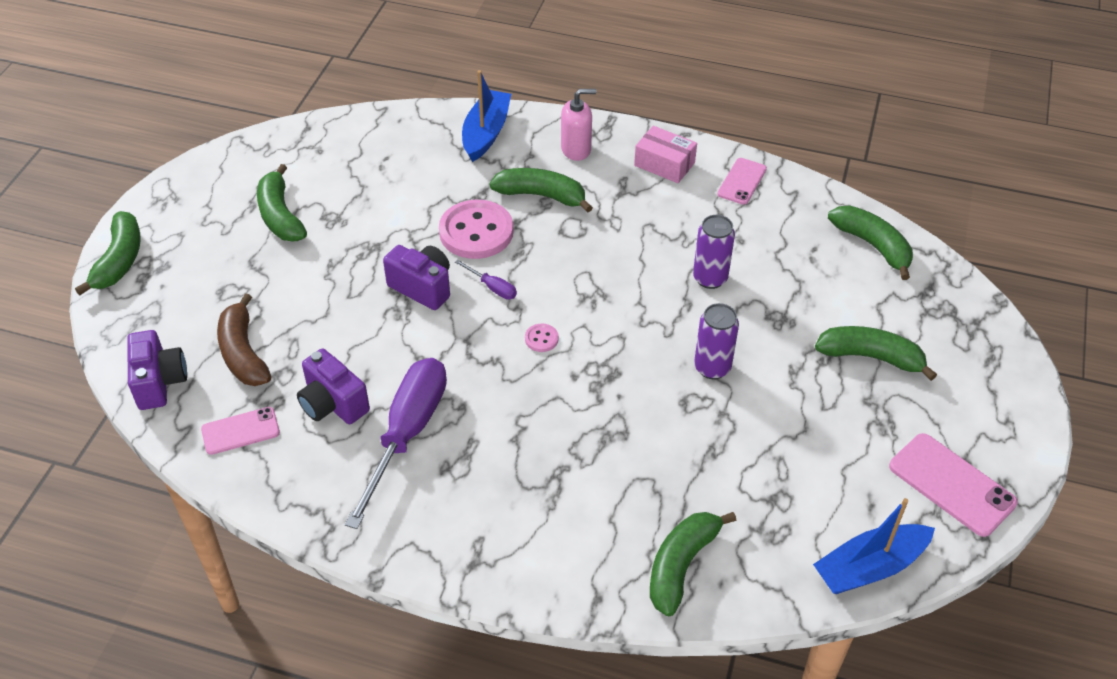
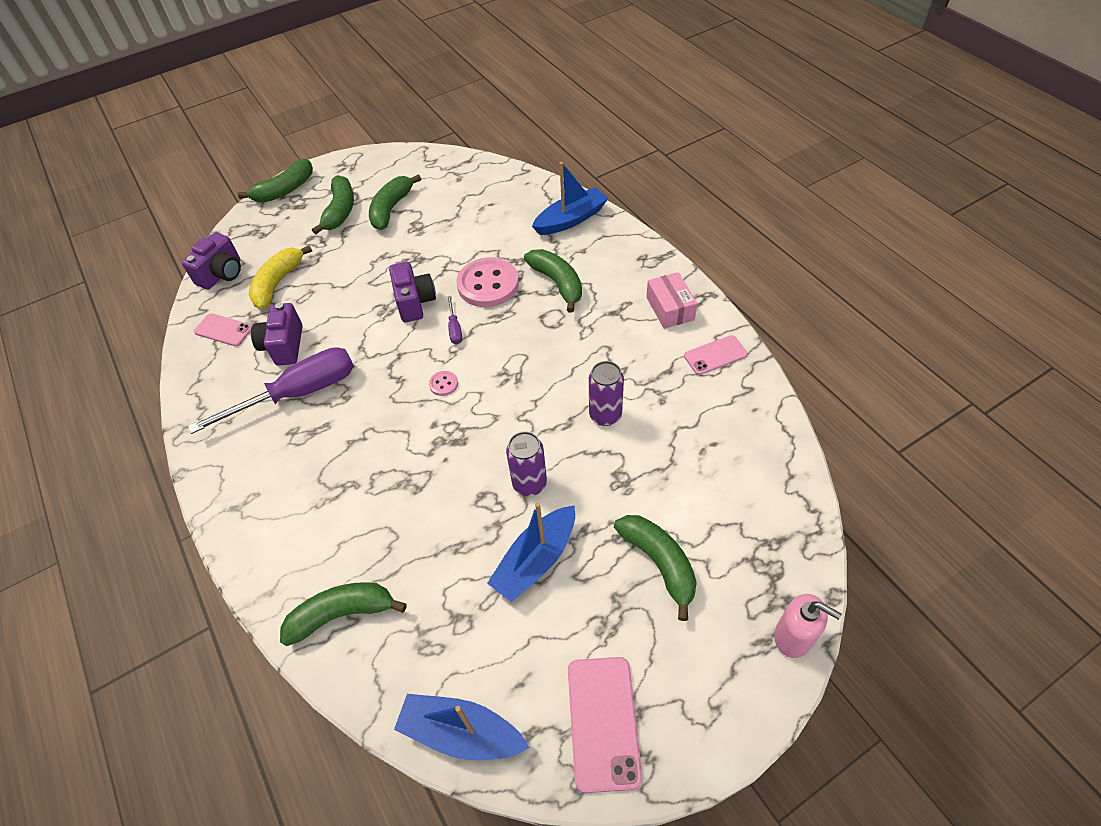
camera: 45 degrees right, 5 degrees up
brown banana [217,293,271,386] -> yellow banana [249,245,312,309]
pink soap dispenser [561,89,596,161] -> pink soap dispenser moved to [774,594,842,658]
green banana [828,205,913,280] -> green banana moved to [312,175,354,234]
none -> blue boat [487,503,575,602]

